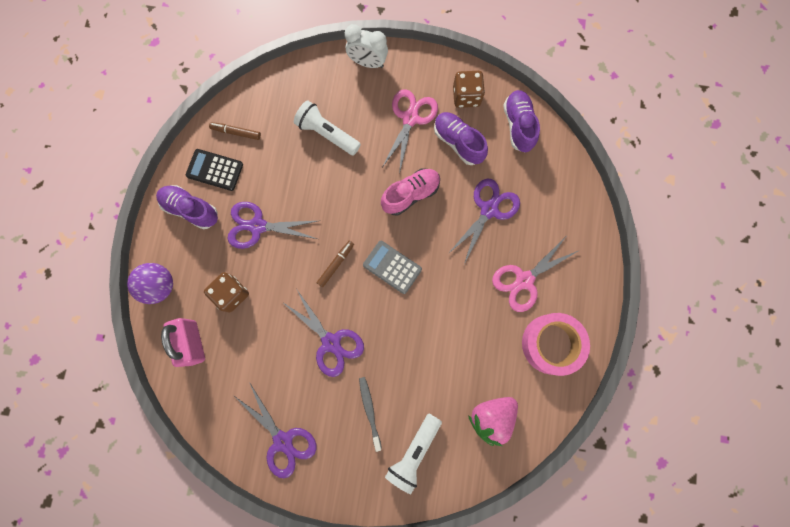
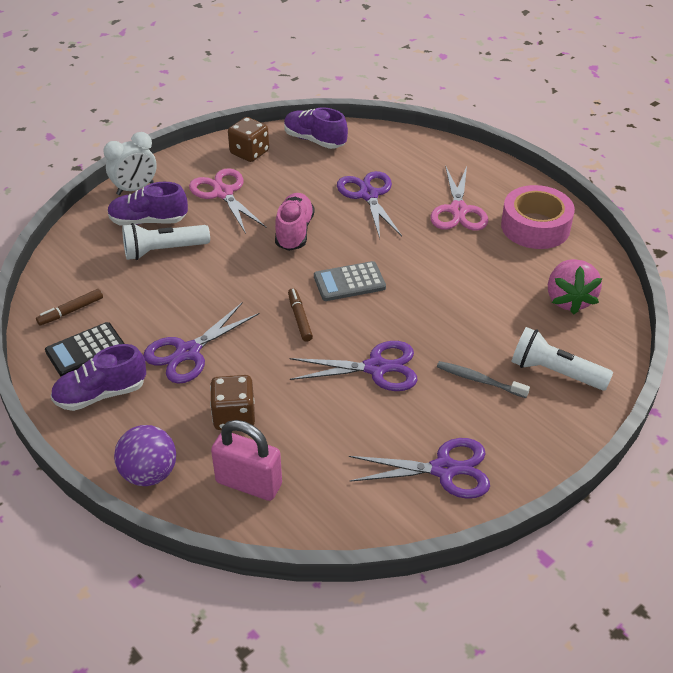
camera: 50 degrees left, 35 degrees down
white flashlight [385,414,442,494] -> white flashlight turned 135 degrees clockwise [512,327,613,391]
purple shoe [434,112,488,165] -> purple shoe moved to [107,182,188,225]

